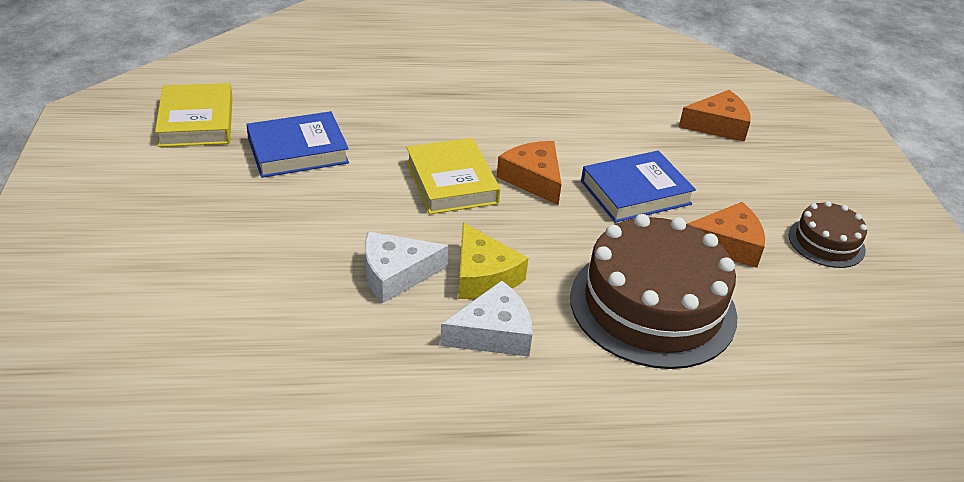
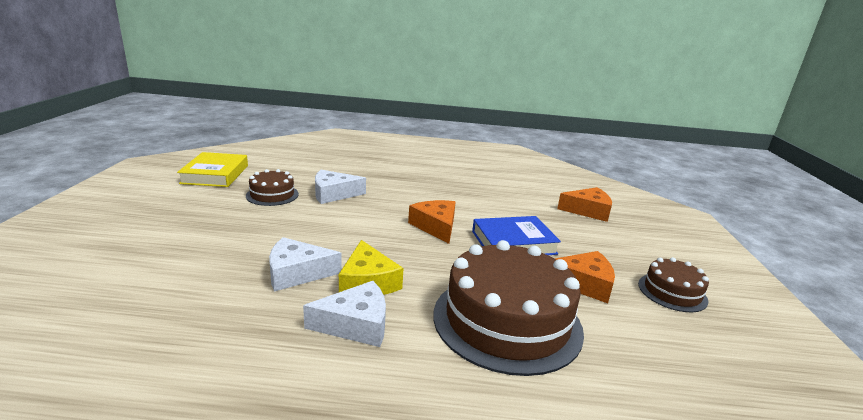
camera: 10 degrees right, 15 degrees down
blue book [246,111,349,178] -> brown cake [246,169,299,206]
yellow book [406,138,501,214] -> none
none -> white cheese [315,170,366,204]

